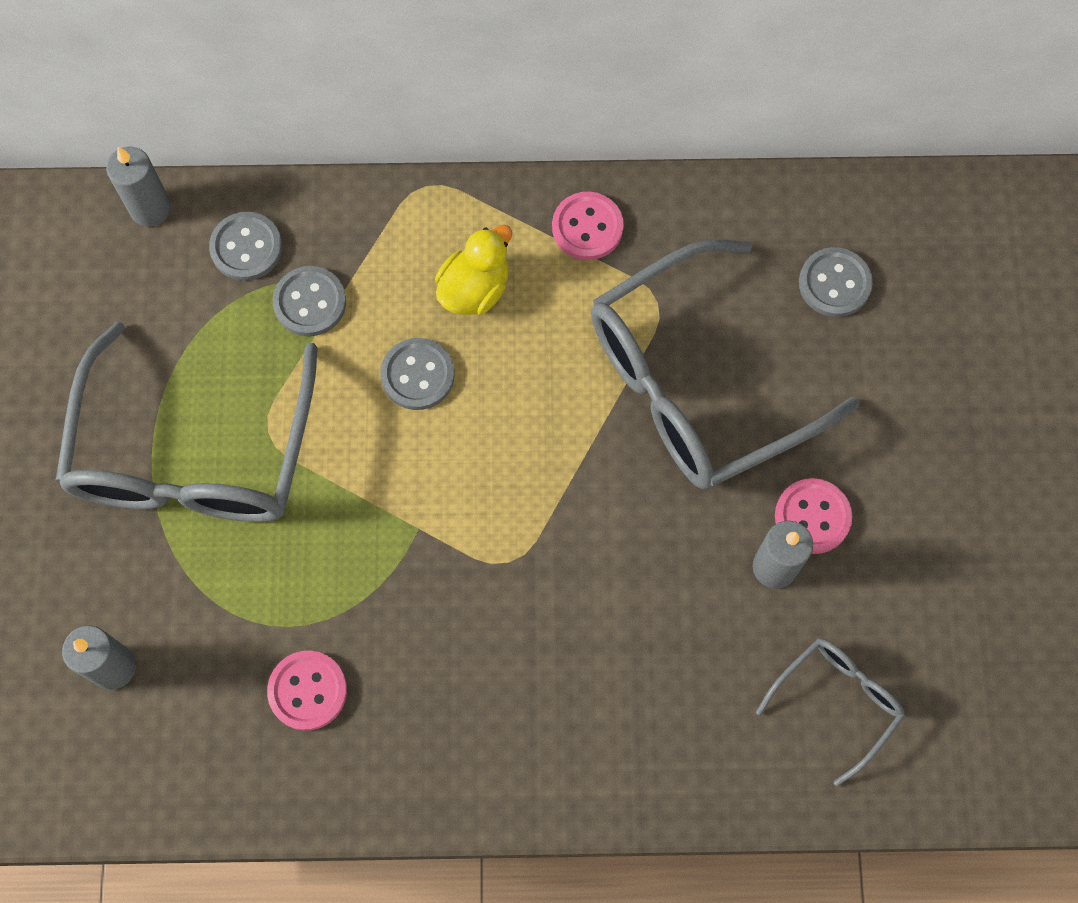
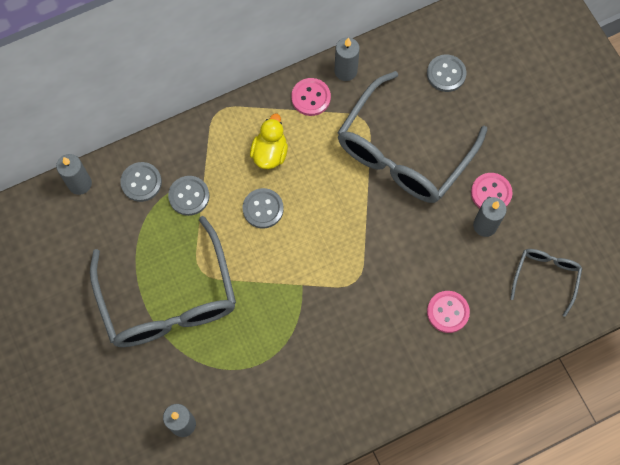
camera: 25 degrees left, 0 degrees up
pink button [267,651,347,731] -> pink button moved to [427,291,470,333]
none -> grey candle [335,37,360,81]

